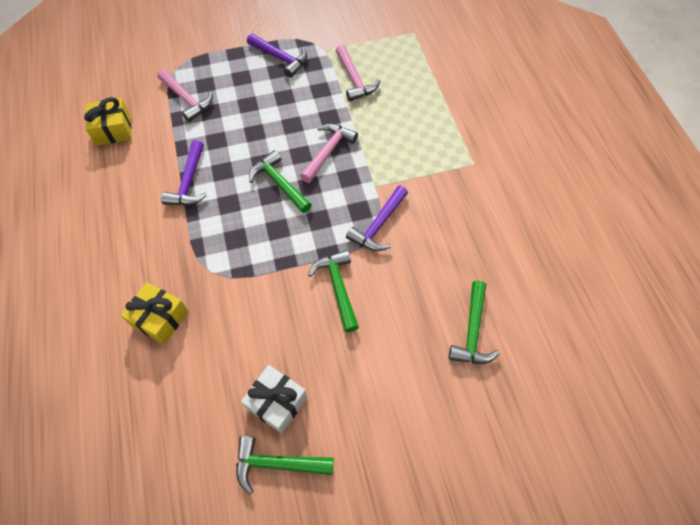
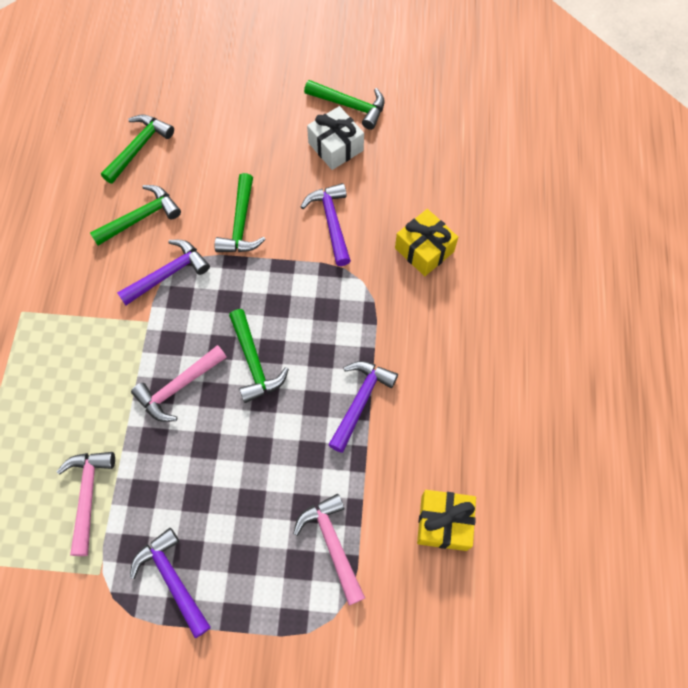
camera: 160 degrees left, 5 degrees up
none -> green hammer [90,185,181,246]
none -> purple hammer [301,183,351,266]

